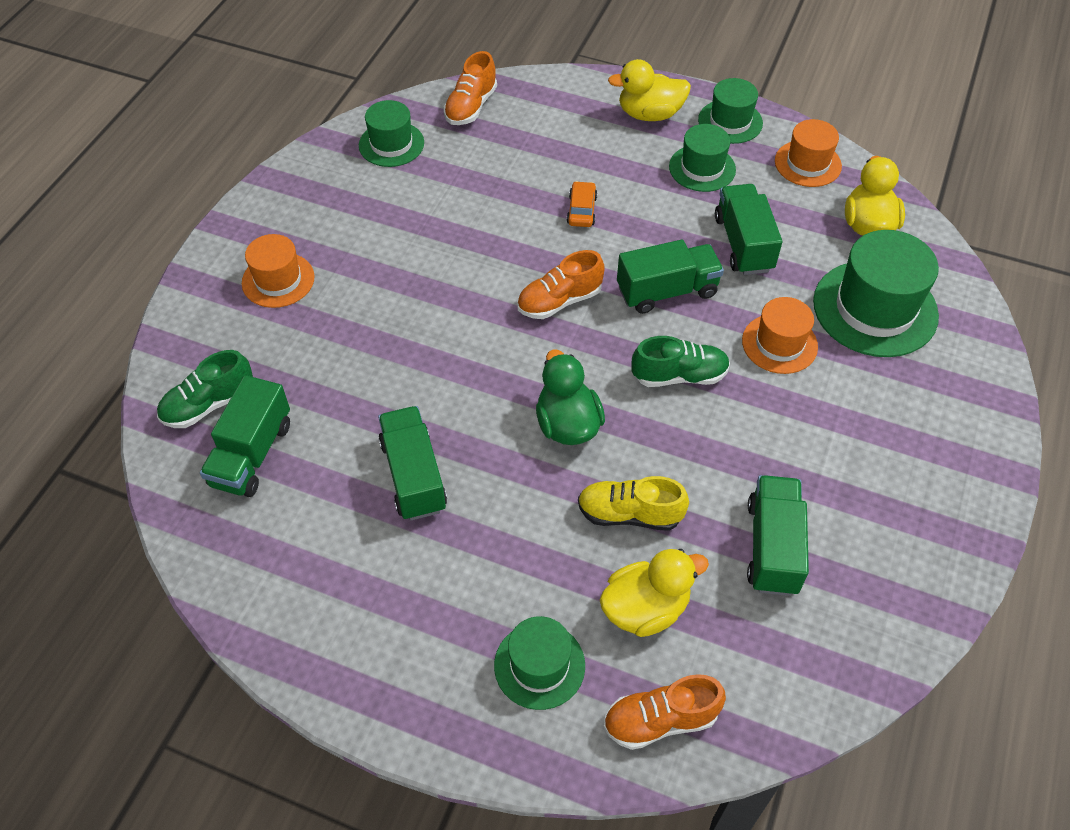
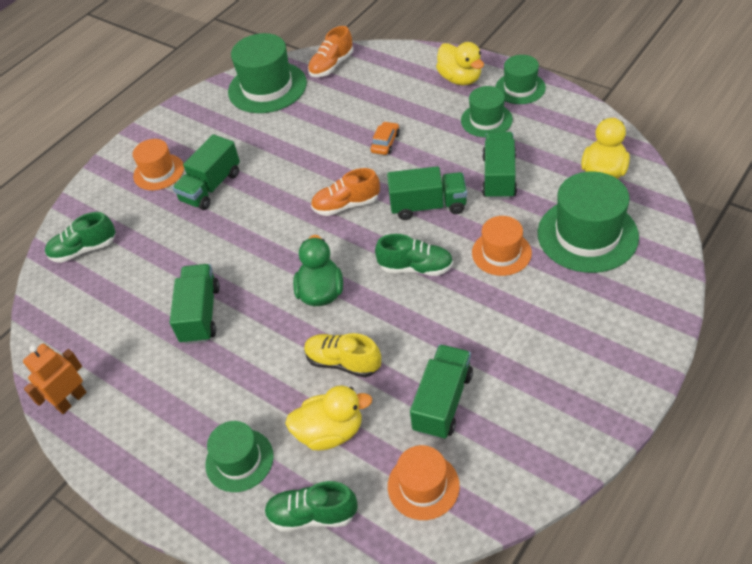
camera: 20 degrees right, 5 degrees down
green truck [200,375,290,497] -> green truck moved to [173,134,240,210]
green hat [359,100,424,167] -> green hat [228,33,307,113], size x1.67
orange shoe [603,674,726,750] -> green shoe [264,481,358,532]
yellow duck [608,59,691,121] -> yellow duck turned 135 degrees counterclockwise [436,42,484,85]
orange hat [775,119,842,187] -> orange hat moved to [388,445,460,520]
none -> orange robot [23,344,87,414]

